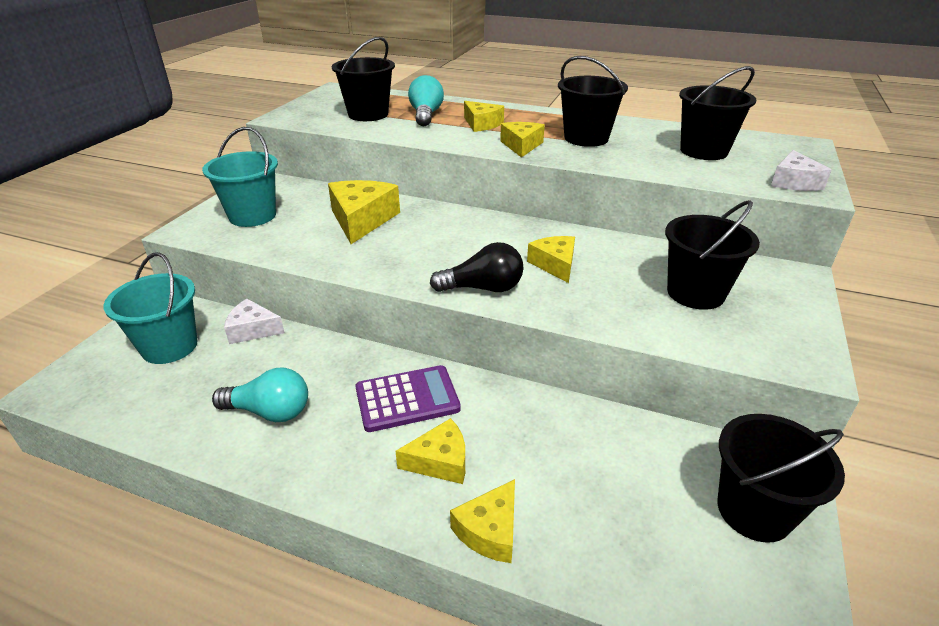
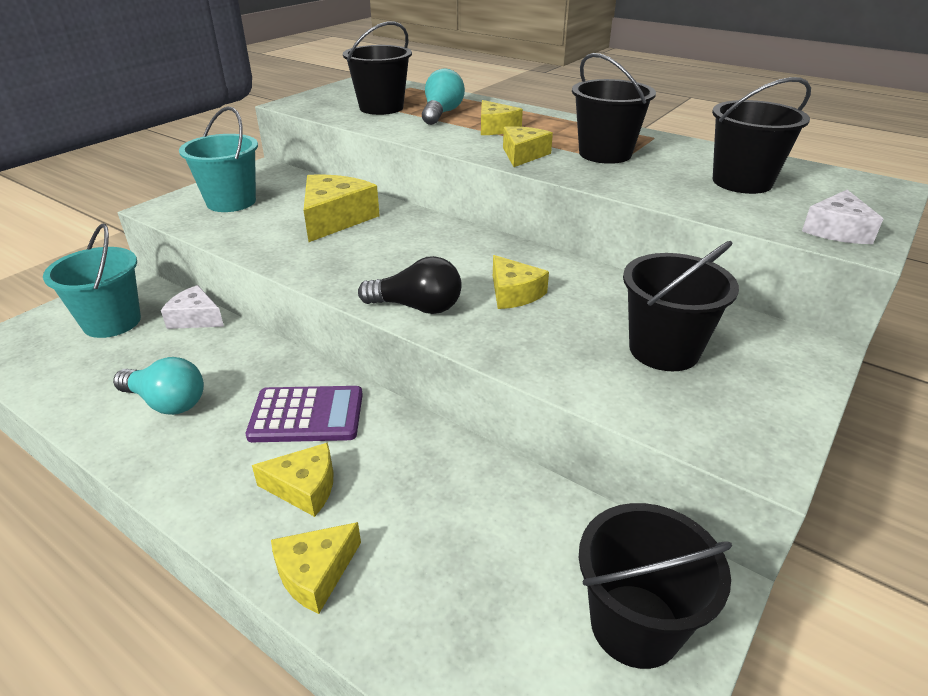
camera: 15 degrees right, 0 degrees up
yellow cheese [527,236,575,283] -> yellow cheese turned 150 degrees clockwise [493,255,549,309]

